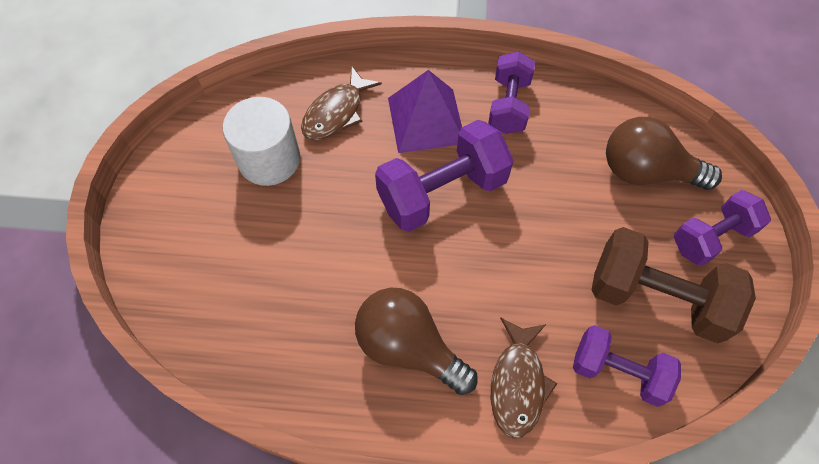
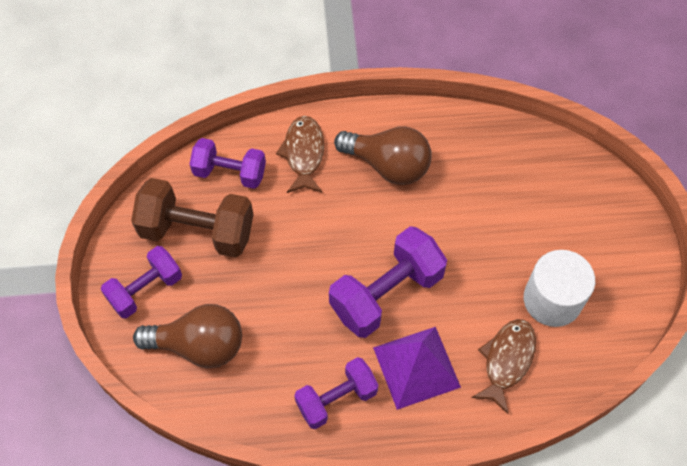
camera: 170 degrees right, 0 degrees up
purple dumbbell [488,51,535,134] -> purple dumbbell turned 60 degrees clockwise [294,357,378,429]

